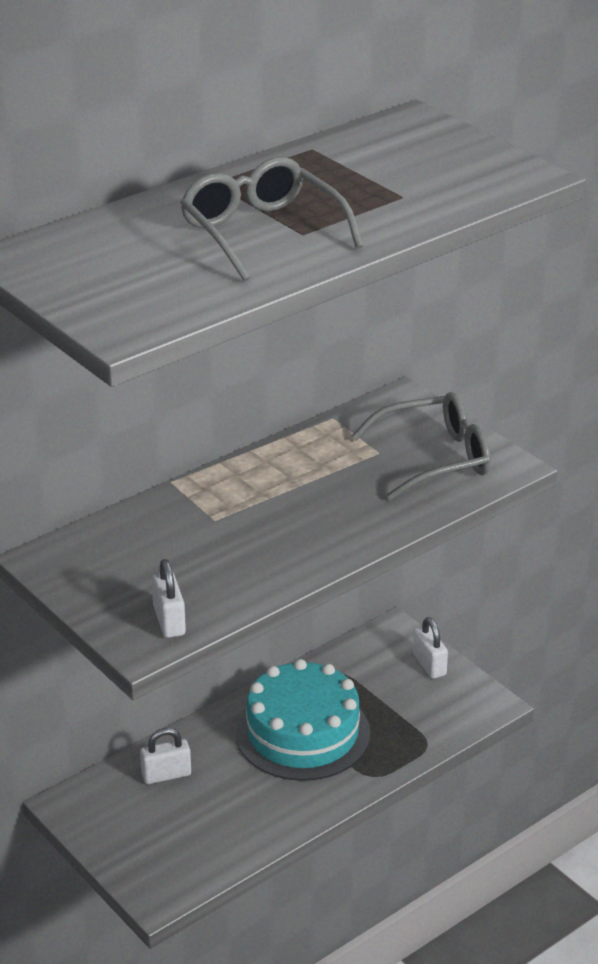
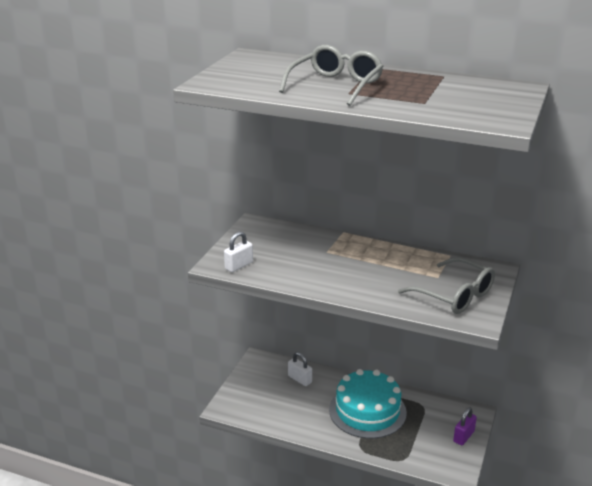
camera: 60 degrees right, 5 degrees down
white padlock [413,617,448,679] -> purple padlock [453,408,477,446]

